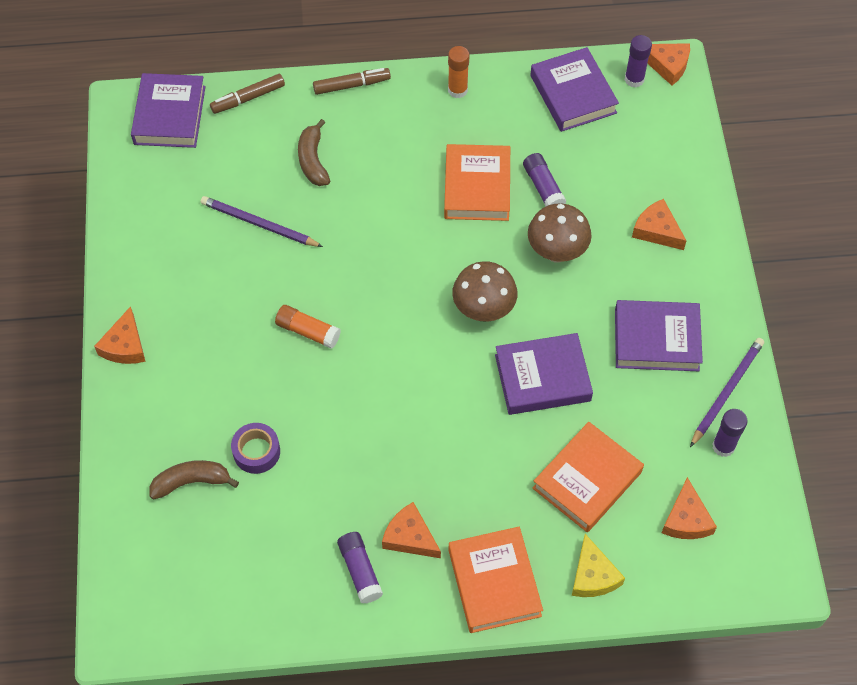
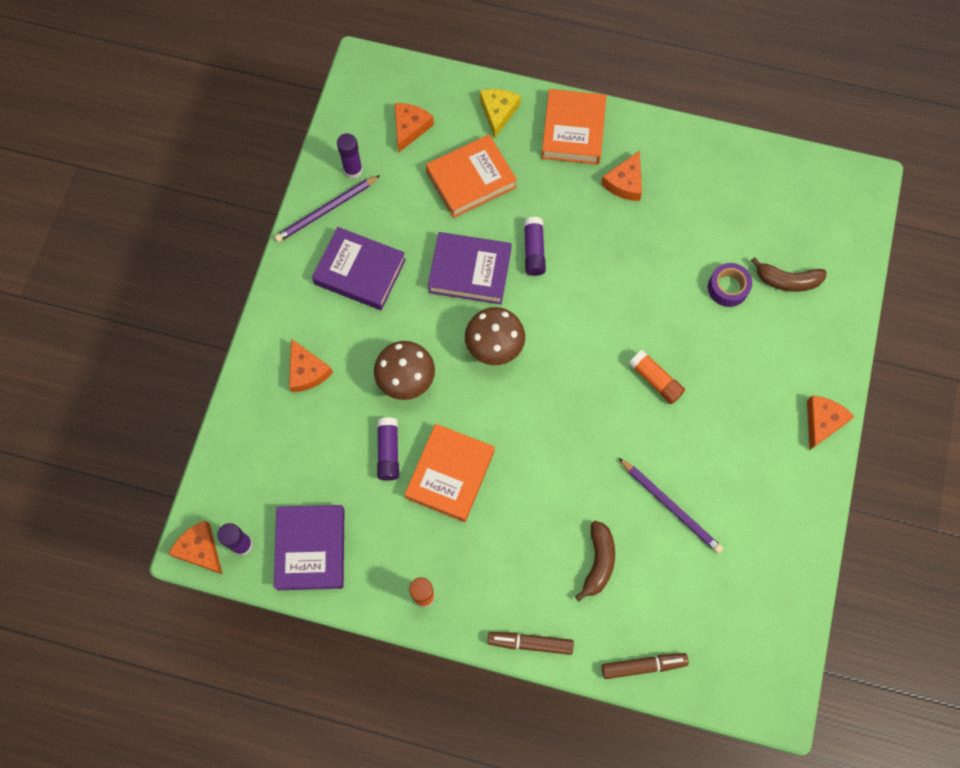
camera: 160 degrees left, 10 degrees up
purple book [131,73,206,148] -> none
purple glue stick [337,532,383,604] -> purple glue stick moved to [524,217,546,276]
orange cheese [382,502,441,558] -> orange cheese turned 60 degrees clockwise [601,151,642,201]

